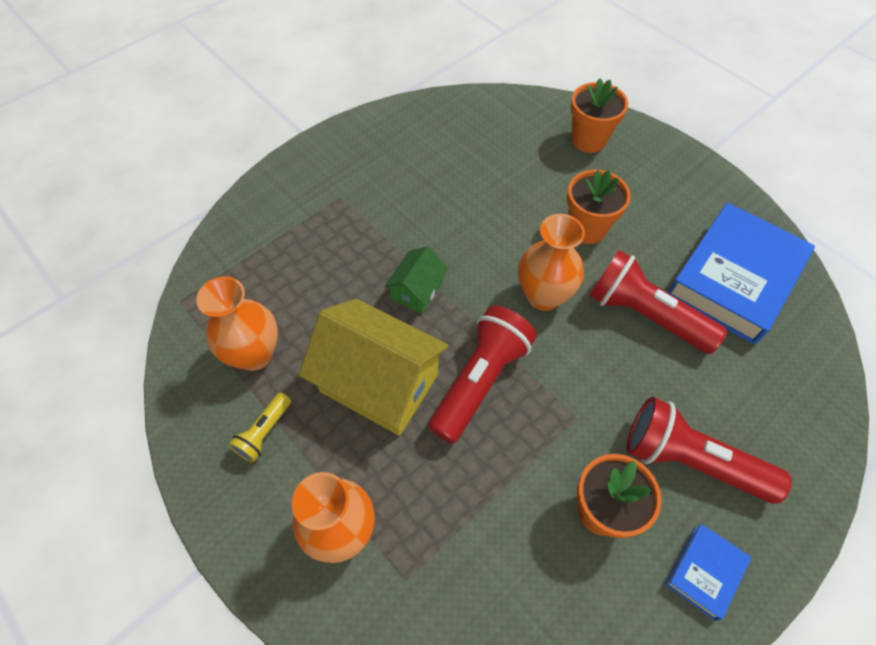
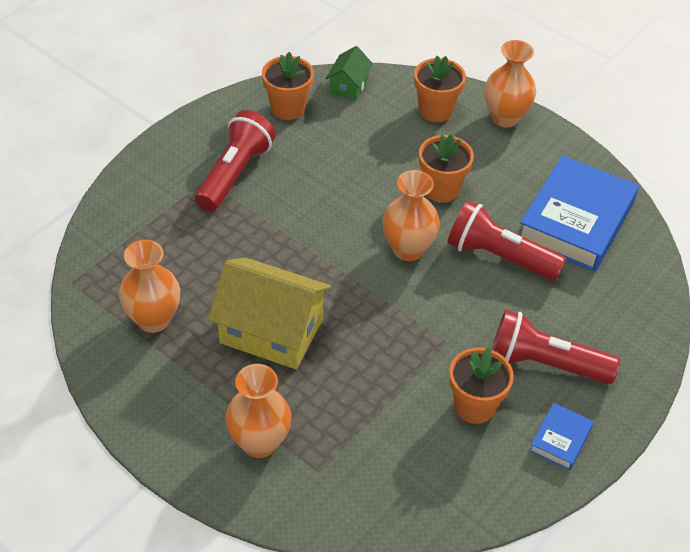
camera: 10 degrees left, 10 degrees down
yellow flashlight [229,392,291,463] -> none
green house [384,246,448,314] -> green house moved to [325,46,373,101]
red flashlight [428,305,537,444] -> red flashlight moved to [195,110,276,211]
none -> orange flower pot [262,52,314,120]
none -> orange vase [484,40,536,128]

